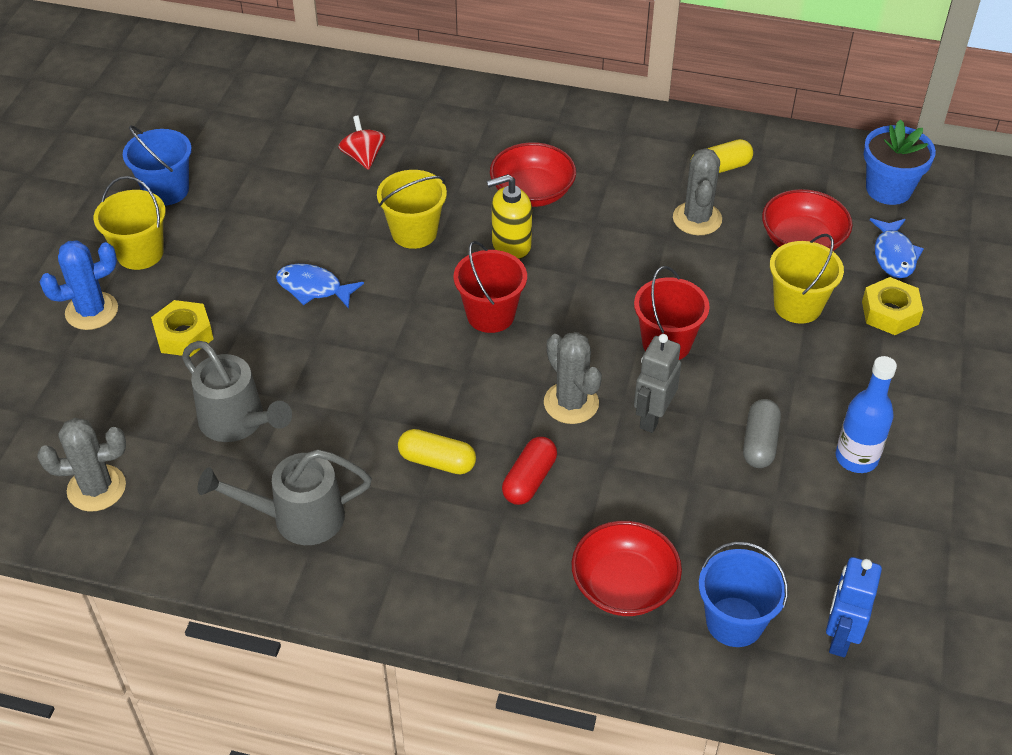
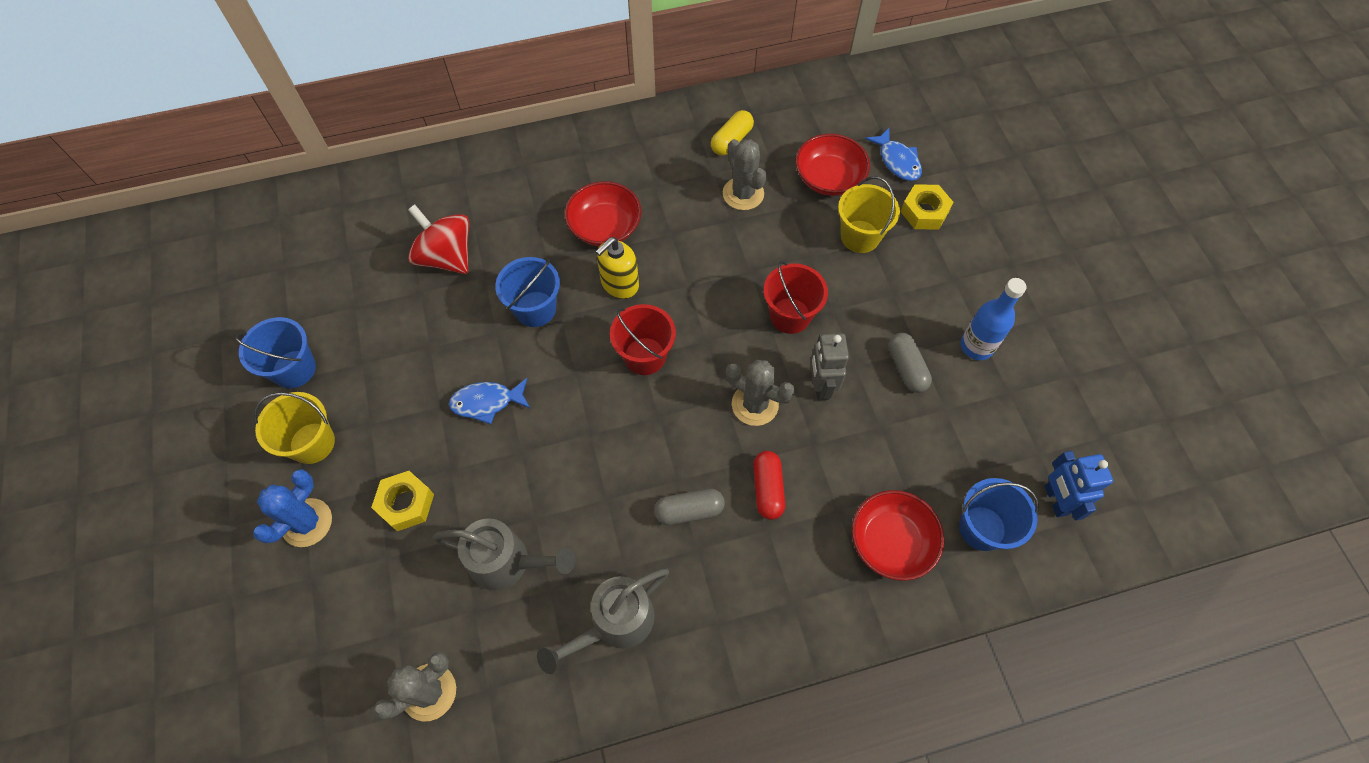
camera: 30 degrees left, 15 degrees up
red spinning top [338,116,386,170] -> red spinning top [408,204,469,274], size x1.63
yellow bucket [377,170,447,249] -> blue bucket [495,257,560,327]
yellow capsule [398,429,476,474] -> grey capsule [654,489,725,525]
blue flower pot [864,119,936,205] -> none

